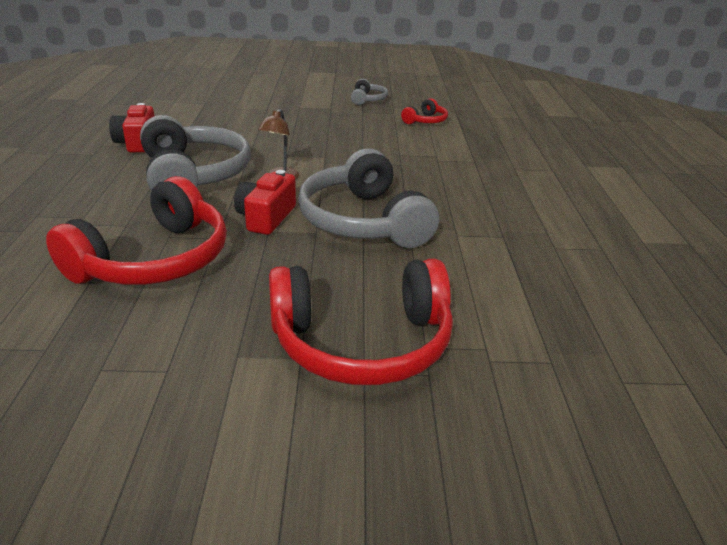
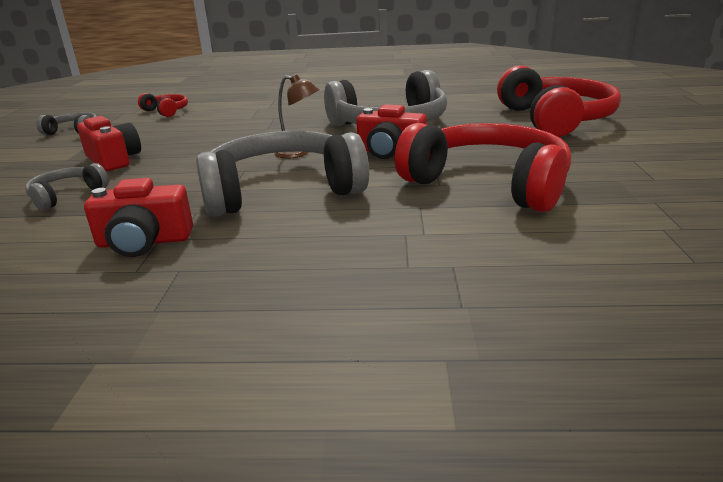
camera: 85 degrees left, 5 degrees down
none -> grey headphones [25,163,109,210]
none -> red camera [77,116,141,171]

